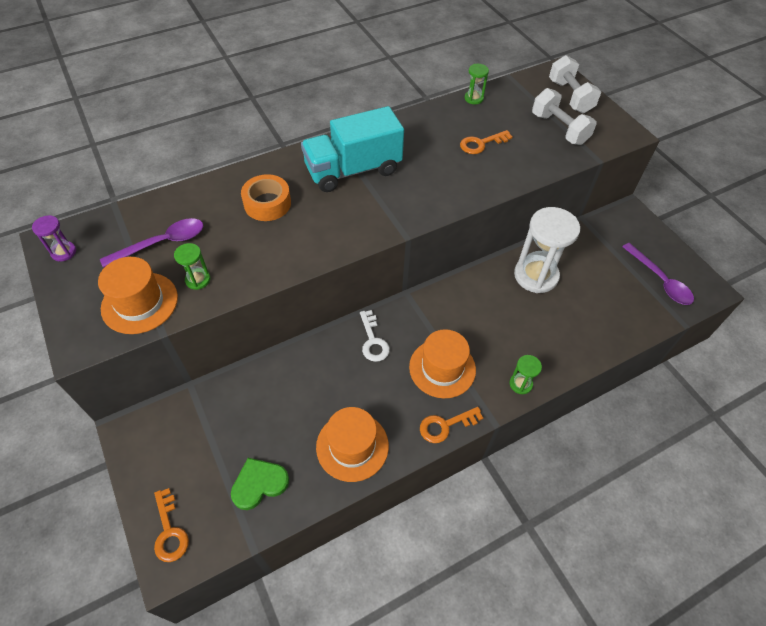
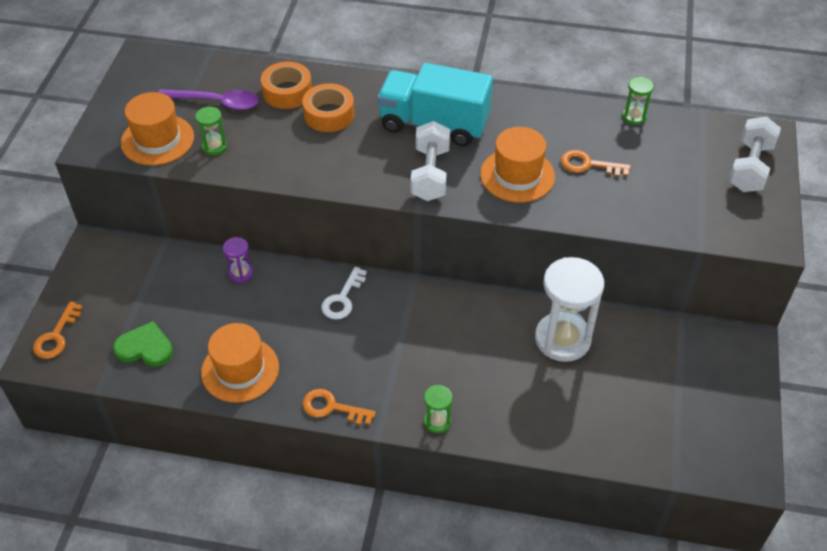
camera: 40 degrees right, 5 degrees down
purple hourglass [32,215,76,261] -> purple hourglass moved to [223,237,253,283]
orange hat [409,329,476,398] -> orange hat moved to [480,127,555,202]
white dumbbell [532,88,596,145] -> white dumbbell moved to [411,121,450,201]
purple spoon [622,243,694,305] -> none
none -> orange tape [261,62,312,109]

